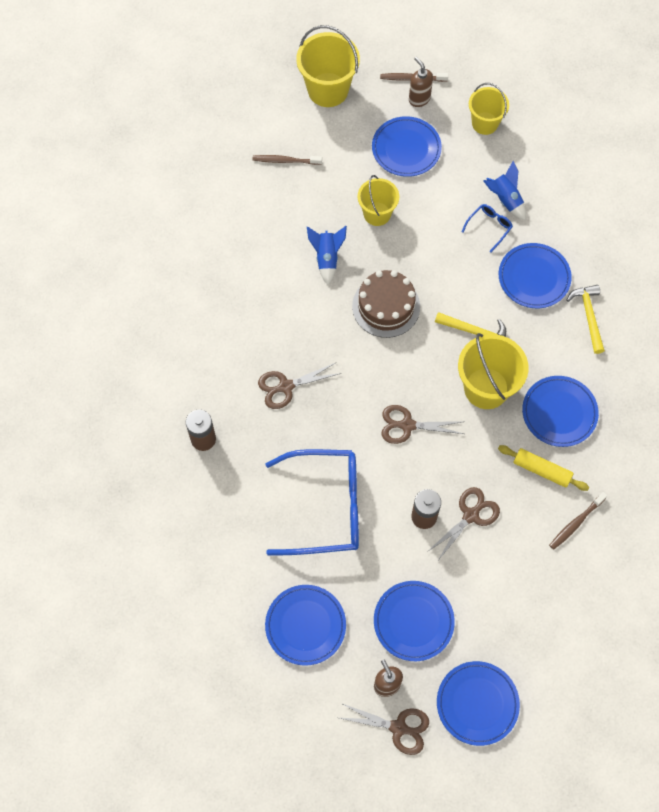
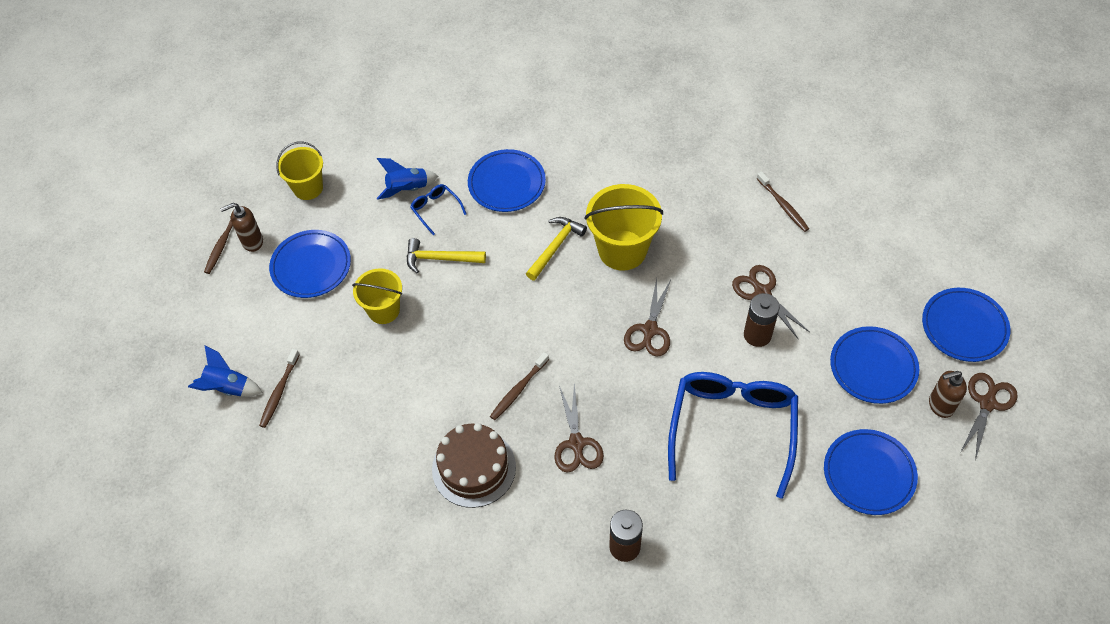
camera: 75 degrees left, 10 degrees down
yellow bucket [296,25,360,107] -> none
blue rocket [307,226,347,285] -> blue rocket moved to [188,345,263,396]
brown cake [352,270,420,338] -> brown cake moved to [432,423,516,508]
yellow rolling pin [498,445,589,491] -> none
blue plate [522,376,599,447] -> none
yellow hammer [566,285,605,354] -> yellow hammer moved to [407,238,486,274]
none -> brown toothbrush [490,352,549,420]

